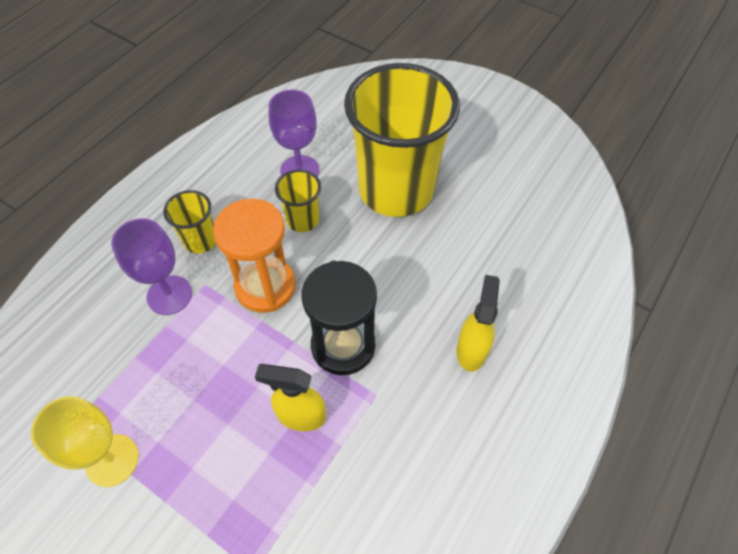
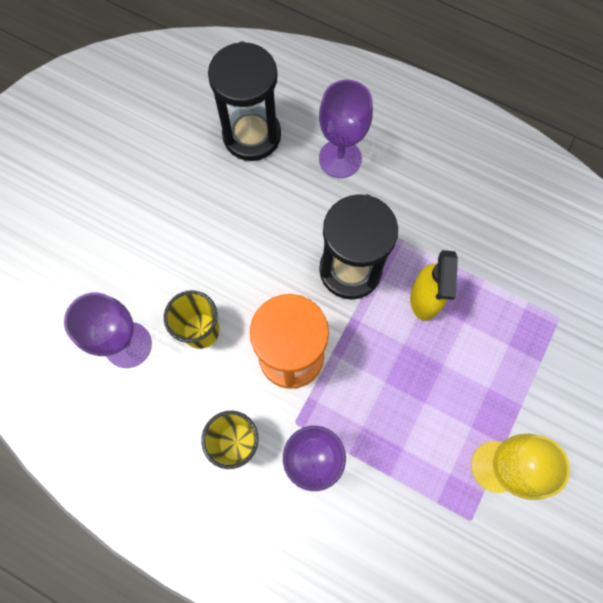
camera: 95 degrees left, 15 degrees up
yellow cup [344,63,460,217] -> none
yellow spray bottle [457,275,500,371] -> purple goblet [319,80,373,178]
none -> black hourglass [208,41,281,161]

